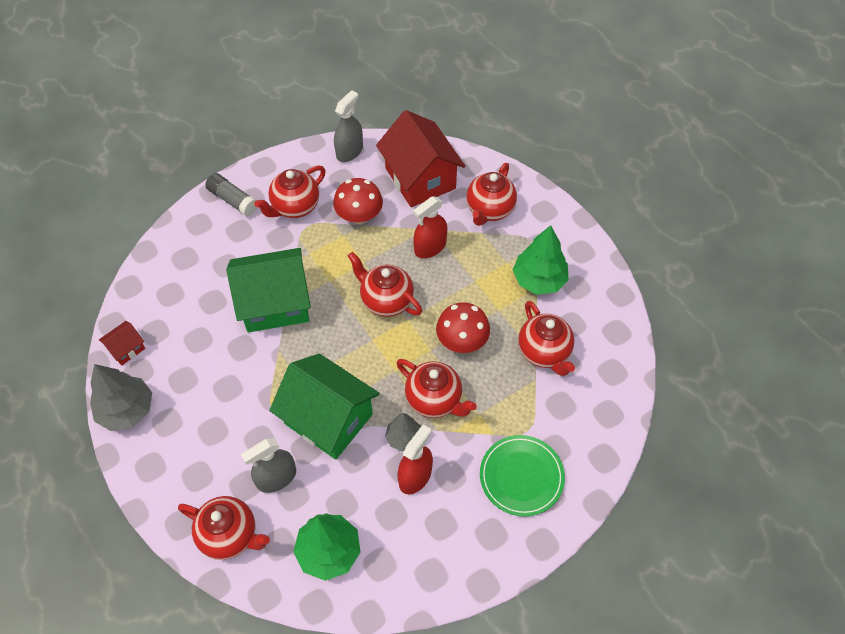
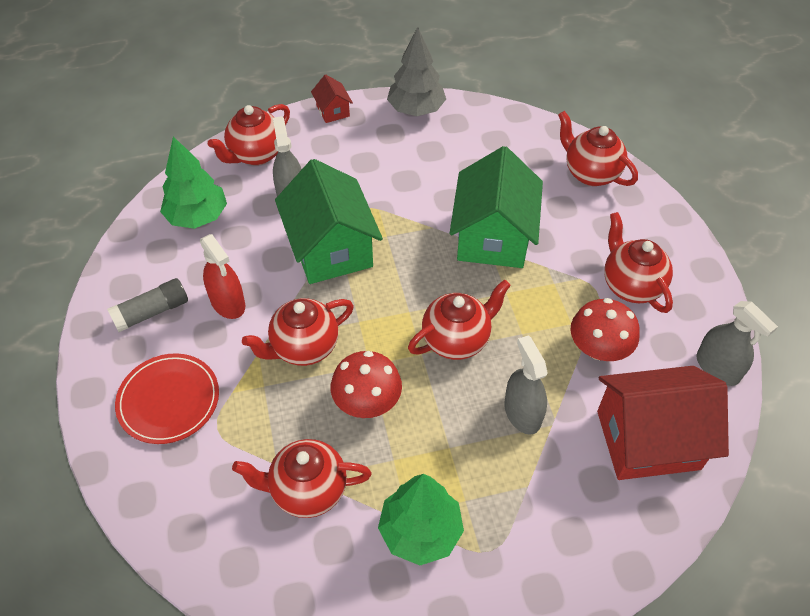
camera: 110 degrees right, 5 degrees down
red house [99,321,145,365] -> red house moved to [311,75,353,123]
grey glue stick [205,173,257,216] -> grey glue stick moved to [107,278,188,332]
green house [269,354,380,459] -> green house turned 75 degrees counterclockwise [275,159,383,284]
grey tree [385,413,421,452] -> none
red spray bottle [413,196,447,258] -> grey spray bottle [504,335,548,435]
red teapot [466,163,517,226] -> red teapot moved to [558,111,638,186]
green plate [480,435,565,517] -> red plate [115,353,219,444]

